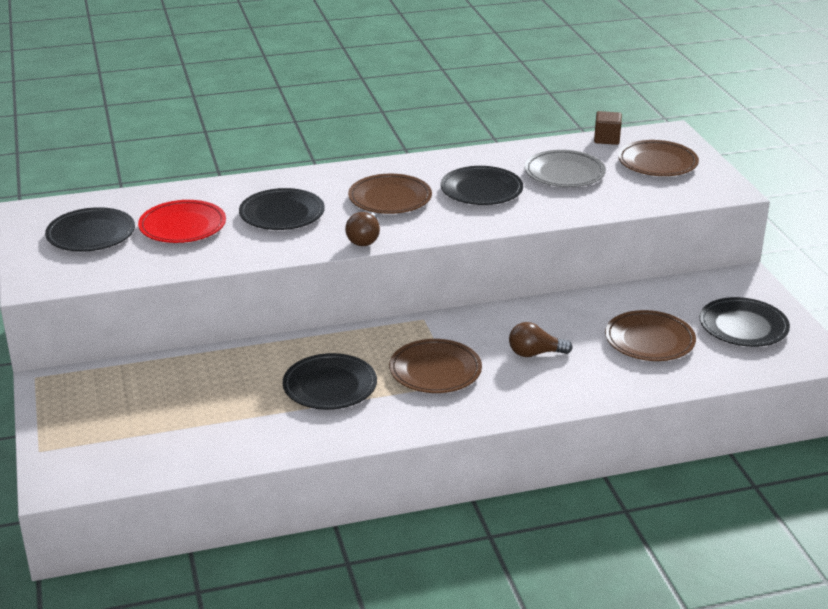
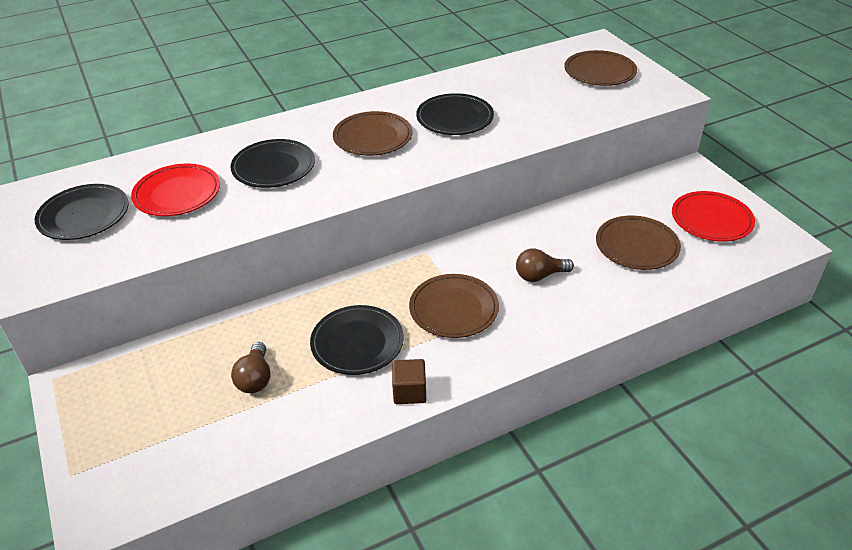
camera: 10 degrees left, 10 degrees up
brown light bulb [345,212,380,246] -> brown light bulb moved to [231,342,270,393]
grey plate [525,150,606,187] -> none
brown cube [594,111,622,145] -> brown cube moved to [392,359,426,404]
black plate [700,297,790,347] -> red plate [672,191,755,242]

